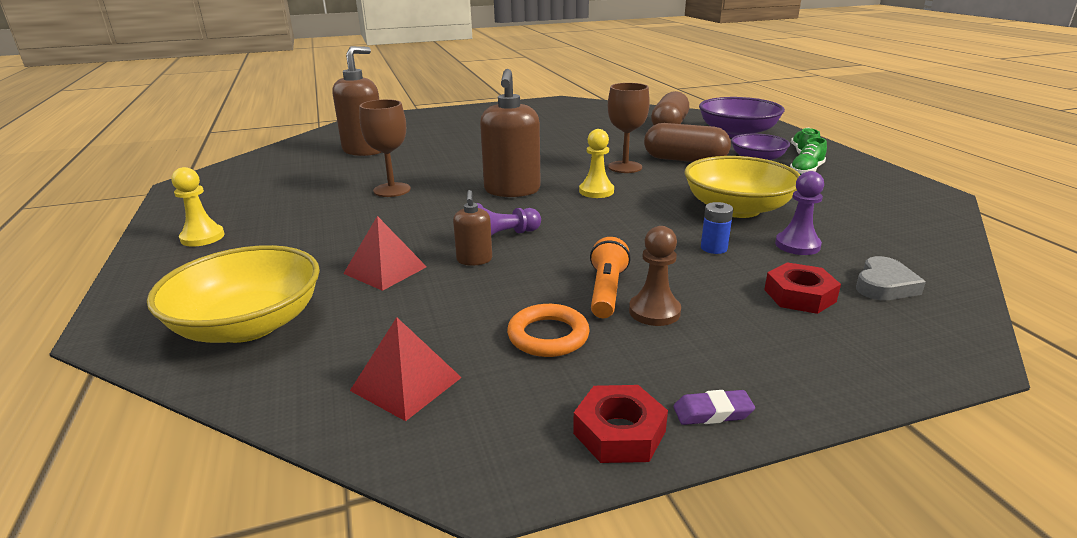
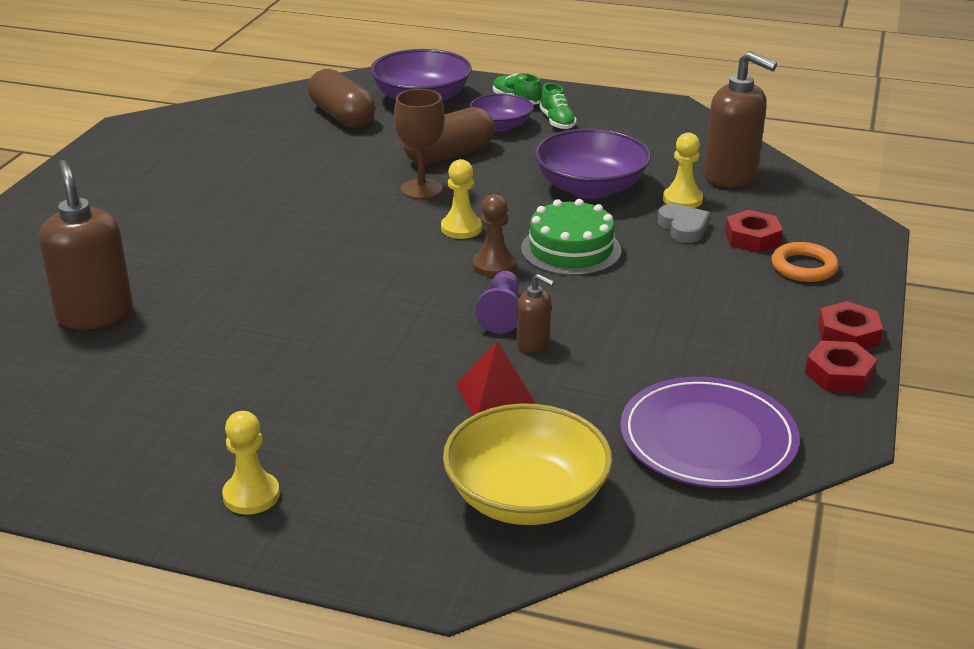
camera: 55 degrees left, 5 degrees up
red pyramid [350,317,462,421] -> purple plate [620,377,800,488]
brown goblet [360,99,411,197] -> none
brown soap dispenser [480,69,541,197] -> brown soap dispenser moved to [704,51,777,187]
orange ring [507,304,590,357] -> orange ring moved to [771,242,839,282]
orange flashlight [590,237,631,318] -> none
brown pawn [629,226,681,326] -> brown pawn moved to [473,194,516,277]
purple eraser [673,390,755,425] -> red nut [818,301,883,350]
yellow bowl [684,156,800,218] -> purple bowl [534,128,651,199]
blue battery [701,202,733,254] -> none
purple pawn [775,171,824,255] -> yellow pawn [663,133,703,208]
grey heart [856,256,926,300] -> grey heart moved to [658,204,710,243]
none -> green cake [521,199,621,276]

